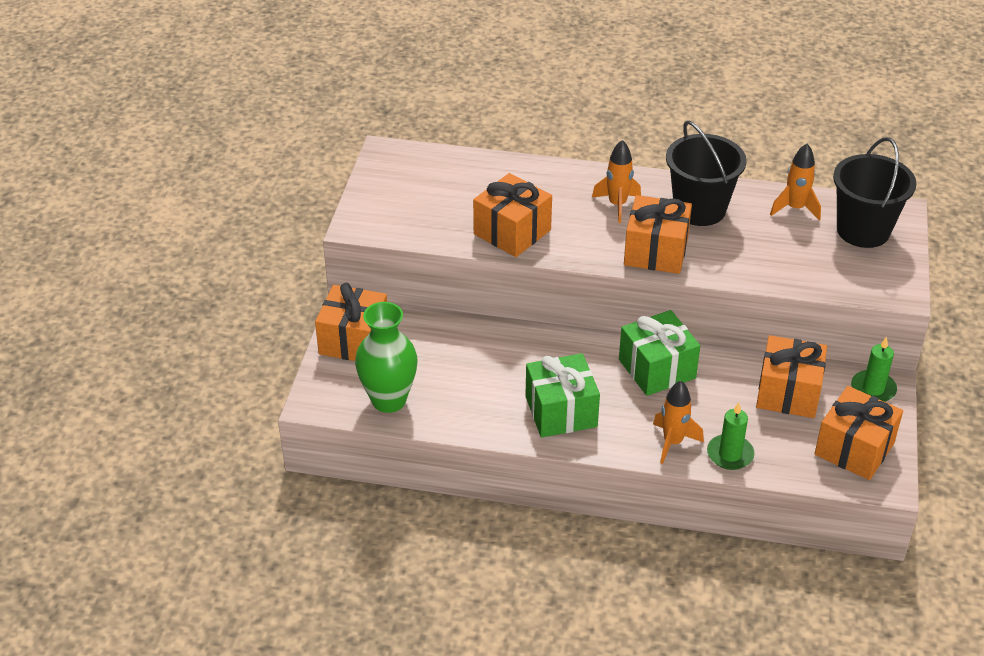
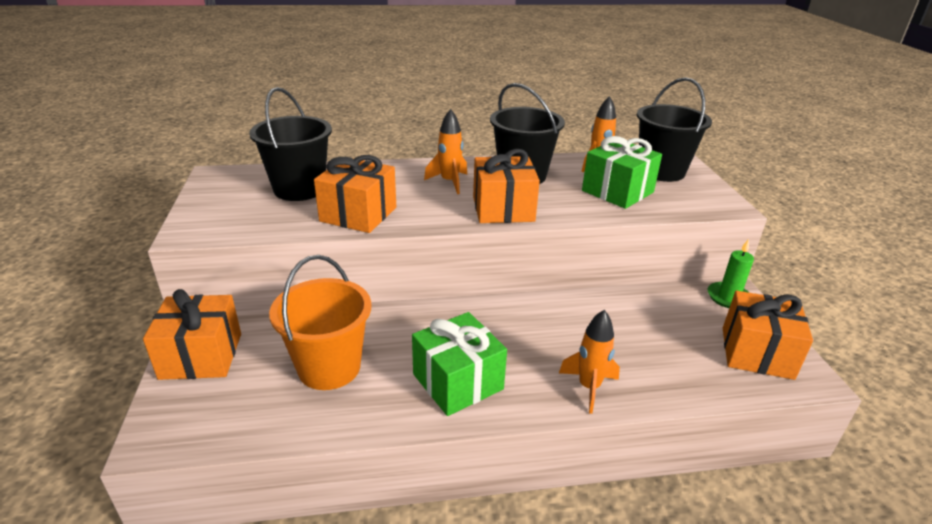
camera: 20 degrees left, 10 degrees down
green vase [355,302,418,413] -> none
green gift [619,310,700,396] -> green gift moved to [582,136,662,209]
green candle [707,402,754,470] -> none
orange gift [756,335,827,418] -> none
none -> black bucket [249,87,332,201]
none -> orange bucket [269,255,371,390]

